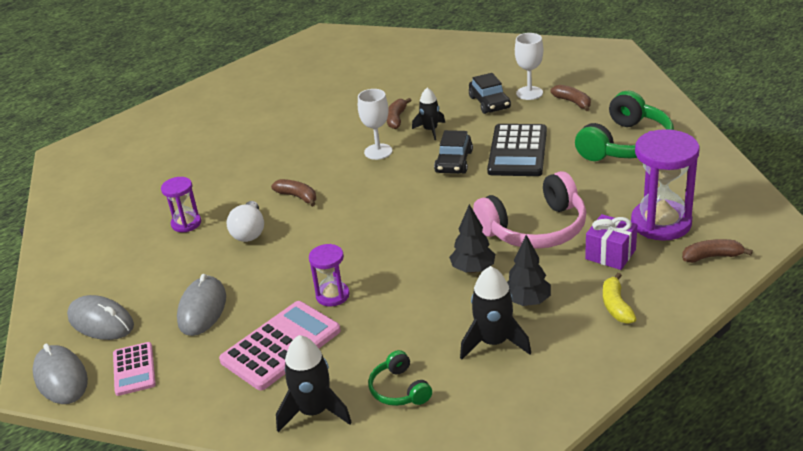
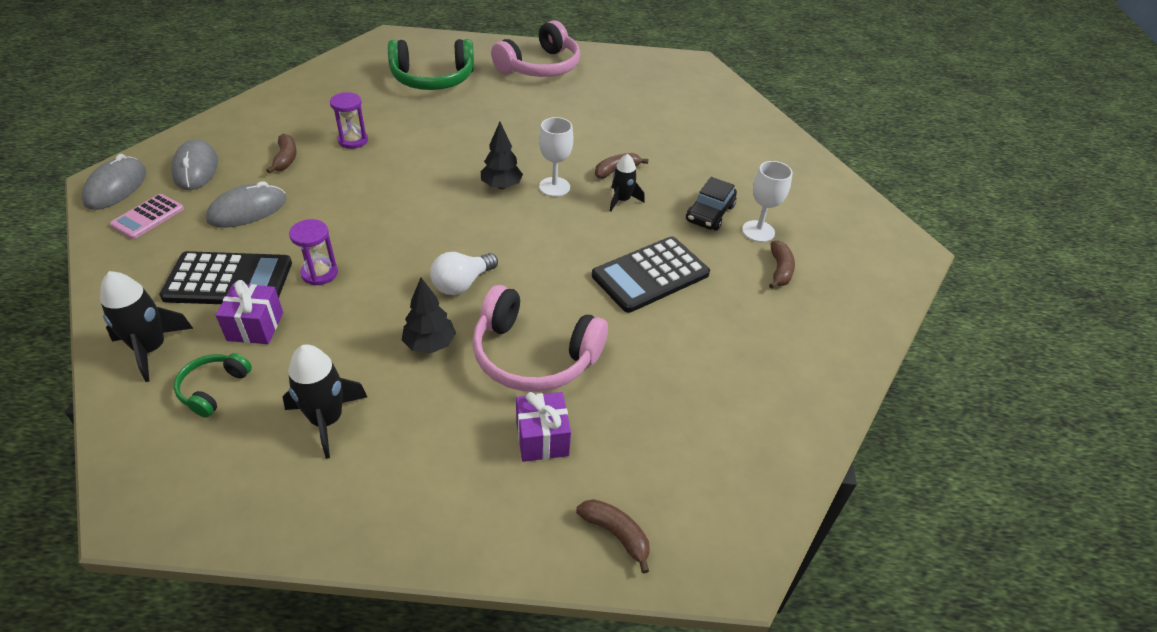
camera: 40 degrees right, 10 degrees up
pink calculator [219,301,341,390] -> black calculator [159,251,292,304]
white light bulb [227,201,264,242] -> white light bulb moved to [430,252,498,295]
brown banana [271,179,316,207] -> brown banana moved to [266,134,297,173]
black car [434,130,473,174] -> none
black tree [507,235,551,306] -> black tree moved to [481,122,523,189]
green headphones [575,91,674,161] -> green headphones moved to [388,39,474,90]
yellow banana [603,273,636,324] -> none
purple hourglass [631,129,700,241] -> none
none -> purple gift [216,280,283,344]
none -> pink headphones [491,20,580,77]

